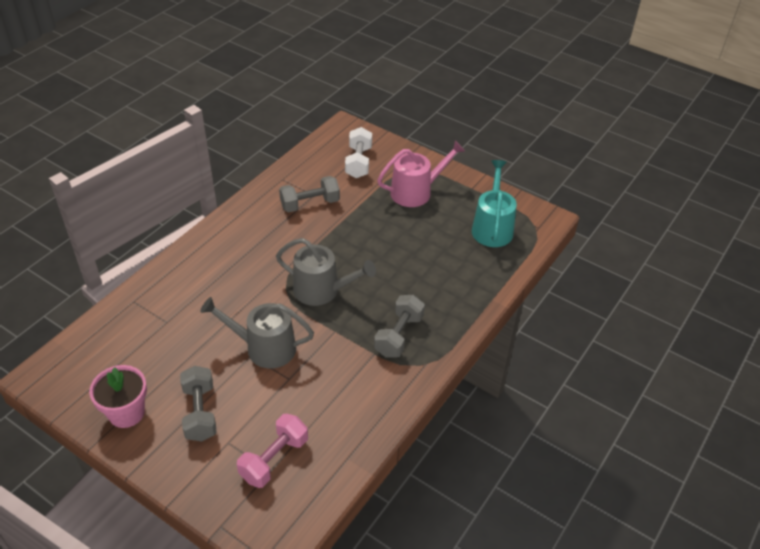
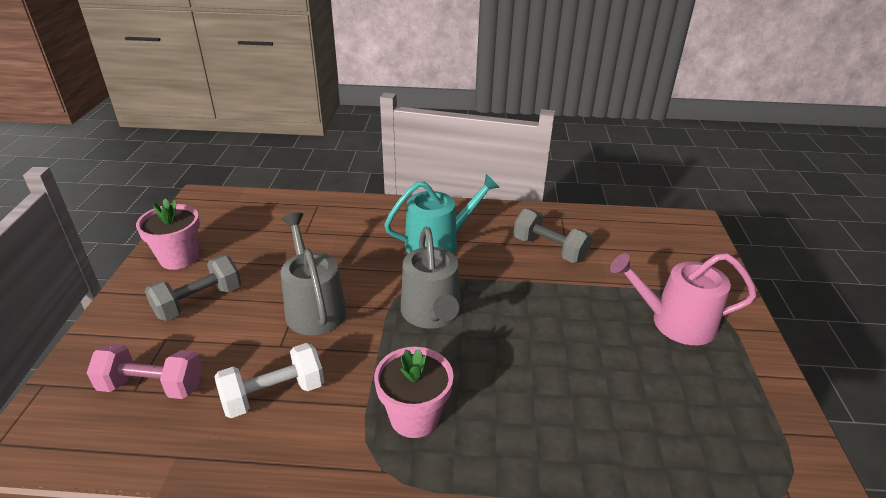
camera: 60 degrees right, 10 degrees down
white dumbbell [345,127,372,178] -> white dumbbell moved to [214,343,324,418]
grey dumbbell [374,295,425,357] -> pink flower pot [374,347,453,438]
pink watering can [377,140,465,207] -> pink watering can turned 150 degrees clockwise [610,253,757,345]
turquoise watering can [472,160,517,247] -> turquoise watering can moved to [384,174,500,254]

